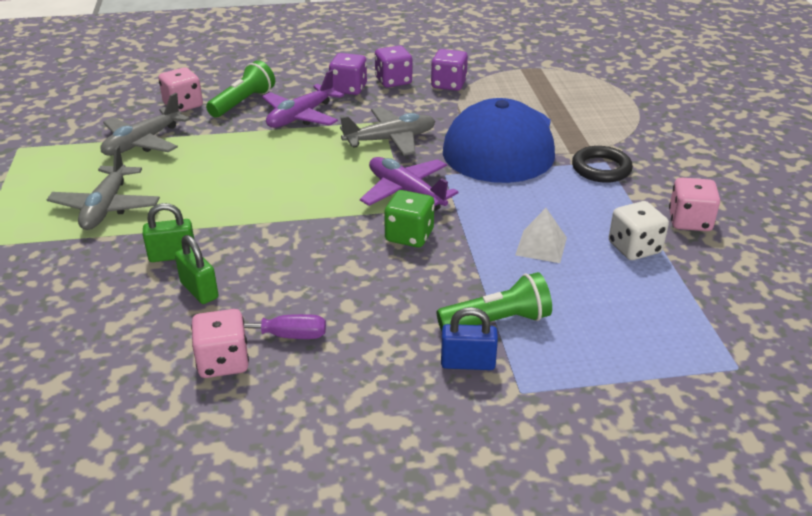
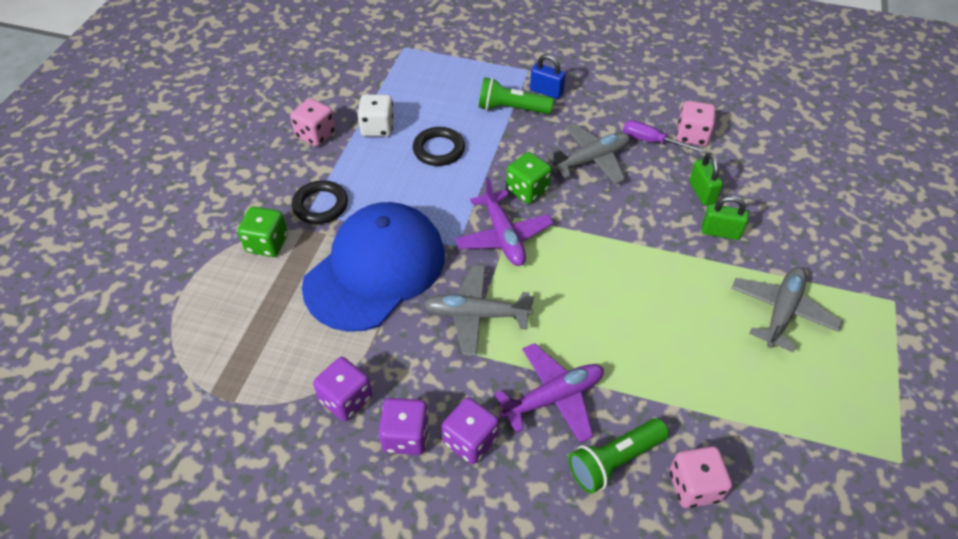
camera: 155 degrees left, 15 degrees up
grey plane [100,93,190,156] -> grey plane moved to [545,123,630,184]
white pyramid [515,208,567,263] -> black ring [413,127,465,166]
none -> green dice [238,207,288,257]

